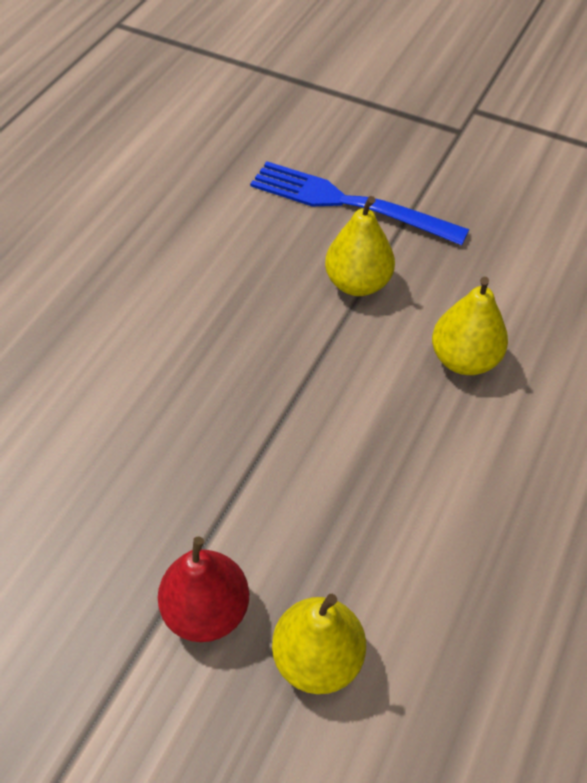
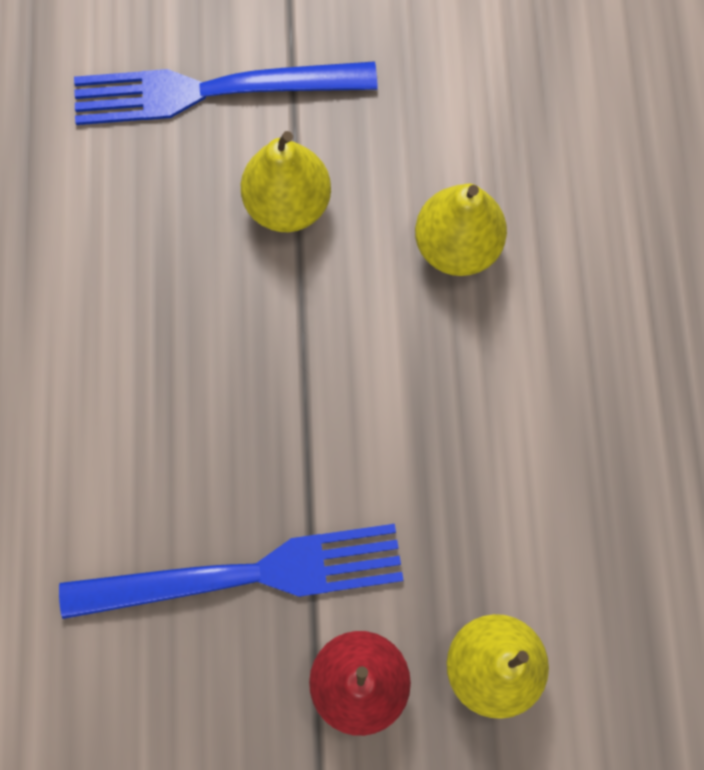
camera: 30 degrees left, 20 degrees up
none -> blue fork [59,524,404,619]

